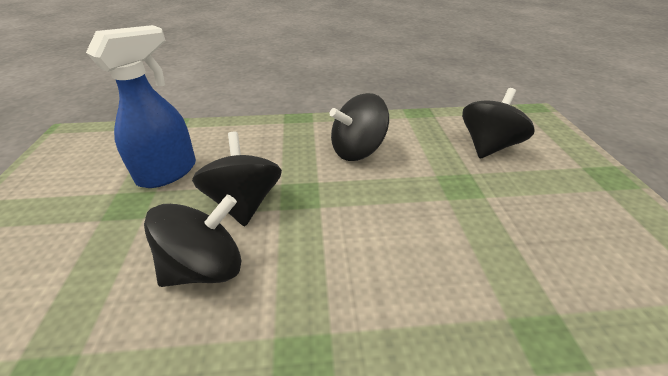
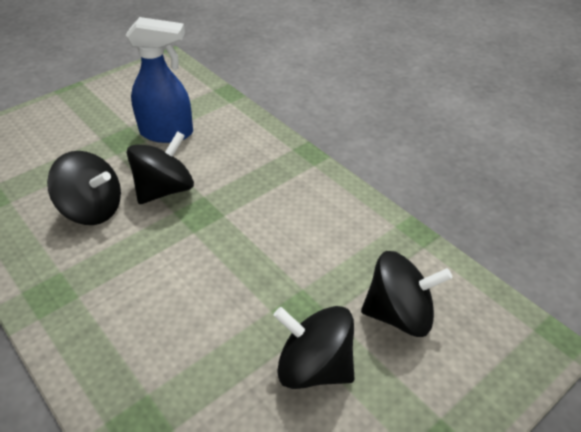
camera: 55 degrees right, 5 degrees up
black spinning top [329,93,389,161] -> black spinning top moved to [273,306,354,389]

